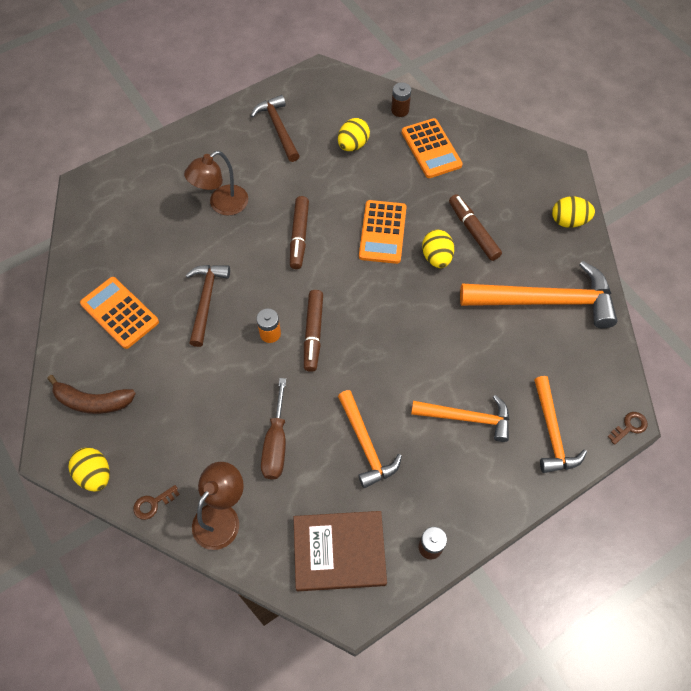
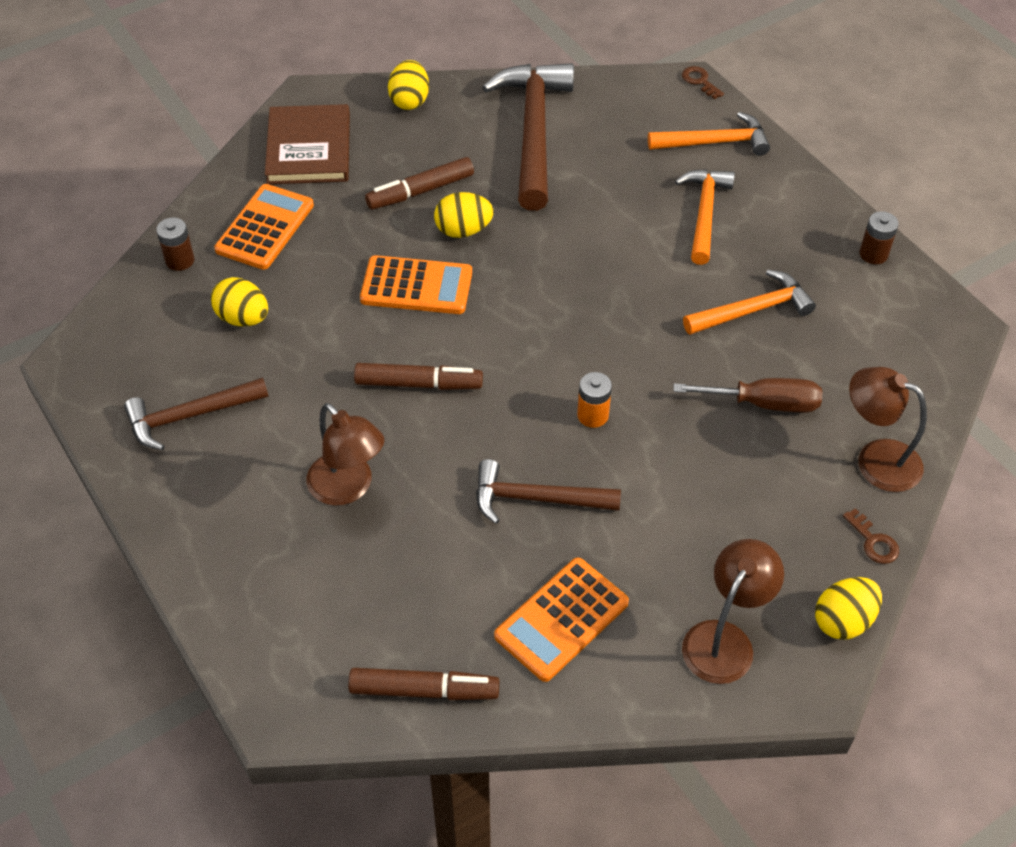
camera: 90 degrees left, 10 degrees down
brown banana [47,375,136,414] -> brown lamp [682,539,784,684]
brown book [294,511,387,591] -> brown book moved to [265,104,350,184]
brown marker [304,290,323,372] -> brown marker moved to [348,668,499,700]
orange calculator [401,118,463,178] -> orange calculator turned 45 degrees counterclockwise [214,184,314,270]
orange hammer [460,261,618,329] -> brown hammer [482,63,574,211]

